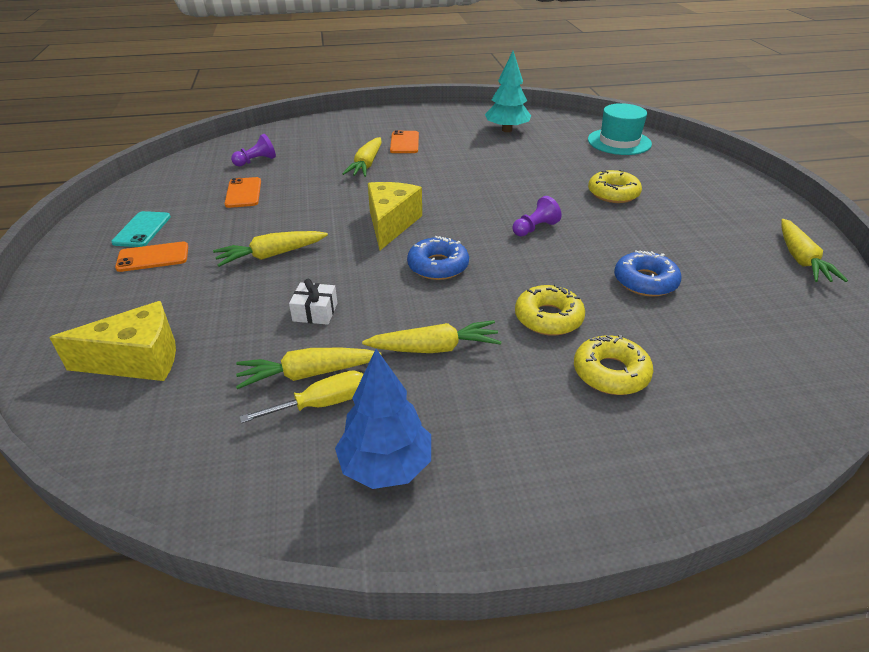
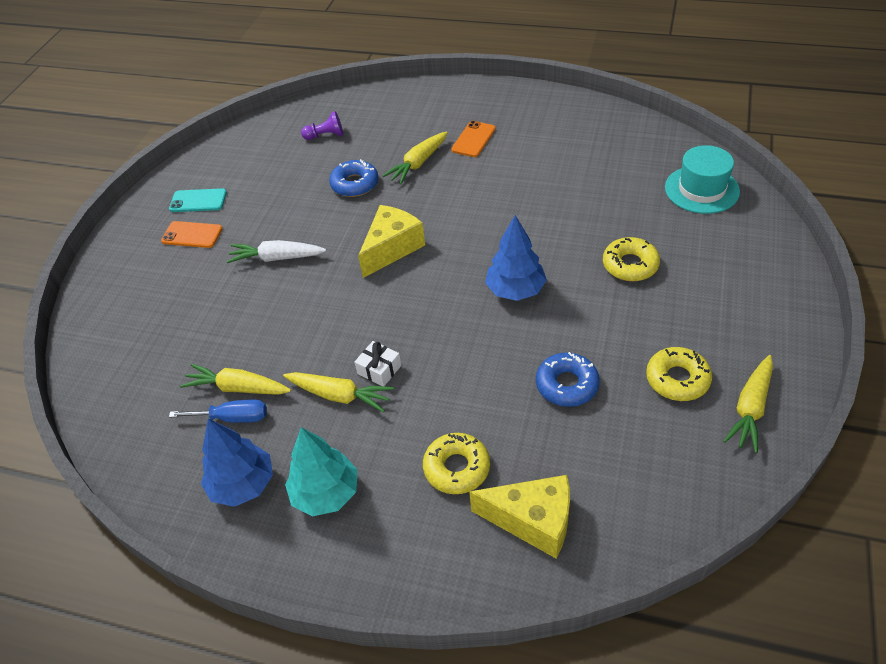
camera: 30 degrees right, 10 degrees up
yellow cheese [49,301,176,381] -> yellow cheese moved to [469,475,570,559]
turquoise phone [111,211,171,247] -> turquoise phone turned 60 degrees clockwise [169,188,227,212]
yellow carrot [213,231,328,267] -> white carrot [227,240,326,263]
orange phone [224,177,261,208] -> none
yellow screwdriver [240,370,364,423] -> blue screwdriver [169,400,267,423]
white gift [289,279,337,325] -> white gift moved to [355,341,401,386]
blue donut [407,236,469,280] -> blue donut moved to [329,159,378,197]
turquoise tree [485,51,531,132] -> turquoise tree moved to [285,427,358,516]
purple pawn [512,196,561,237] -> blue tree [485,215,547,301]
yellow donut [515,284,585,336] -> yellow donut moved to [646,347,712,401]

